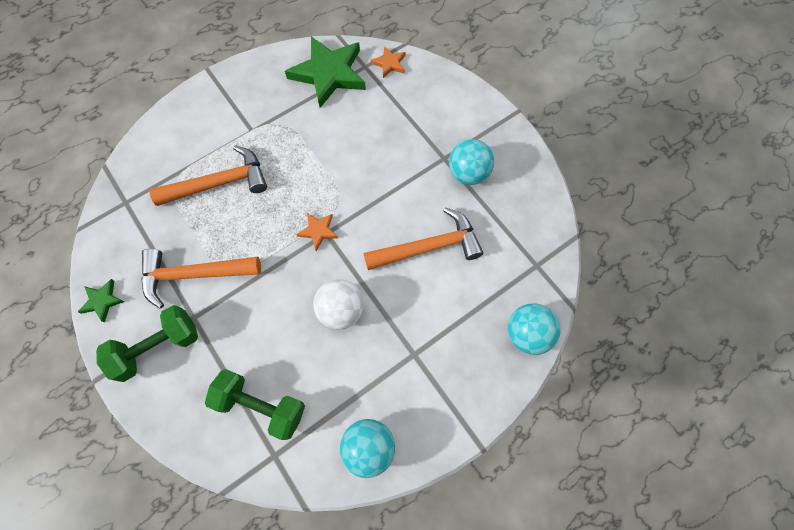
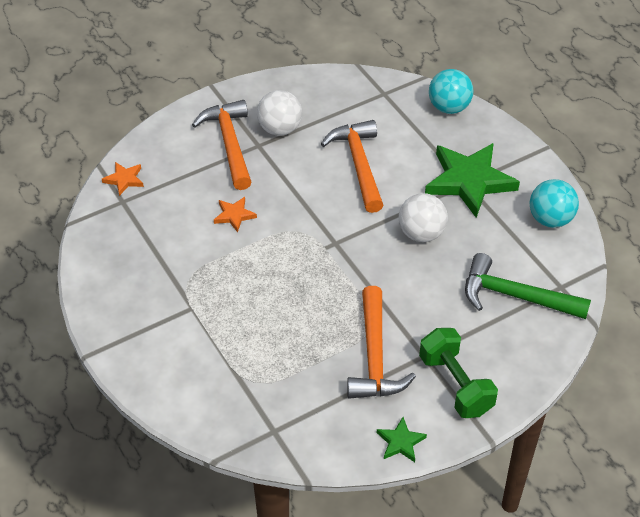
camera: 85 degrees left, 20 degrees down
orange hammer [149,145,267,206] -> orange hammer moved to [192,100,252,190]
green dumbbell [205,369,305,440] -> green hammer [465,253,591,319]
green star [285,36,366,108] -> green star moved to [425,143,520,218]
orange star [296,213,338,251] -> orange star moved to [214,197,257,232]
turquoise ball [449,139,494,185] -> white ball [257,90,302,136]

